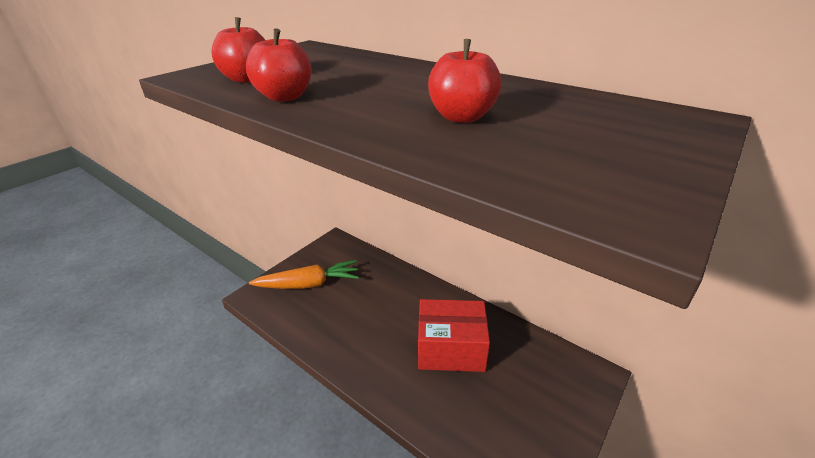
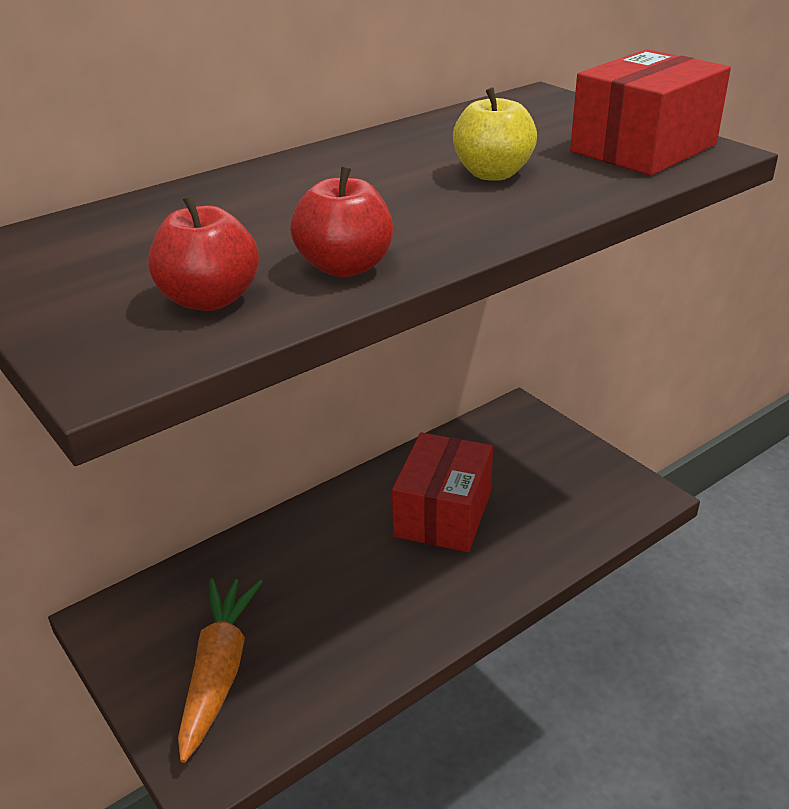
camera: 75 degrees left, 0 degrees up
red apple [428,39,502,123] -> yellow apple [453,87,537,181]
none -> red box [570,49,731,175]

